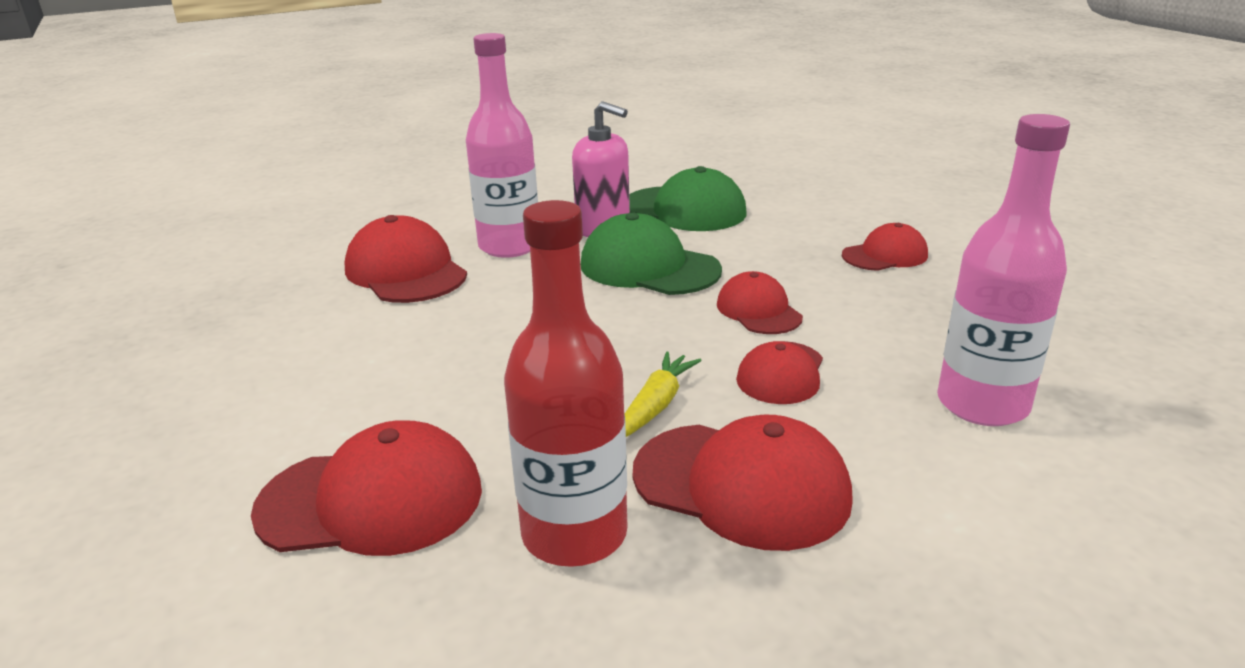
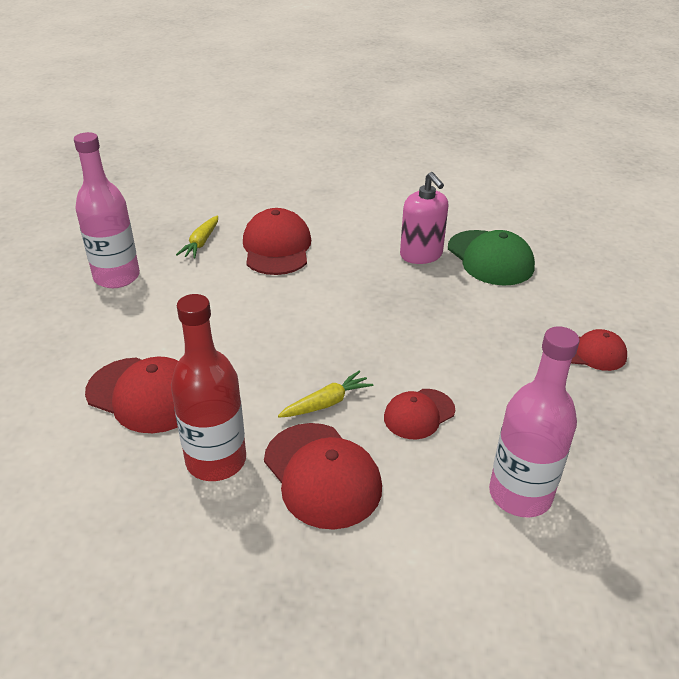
camera: 30 degrees right, 10 degrees up
pink bottle [466,33,538,258] -> pink bottle moved to [74,132,140,288]
green cap [581,212,722,295] -> none
red cap [717,271,803,334] -> none
none -> yellow carrot [176,215,218,258]

